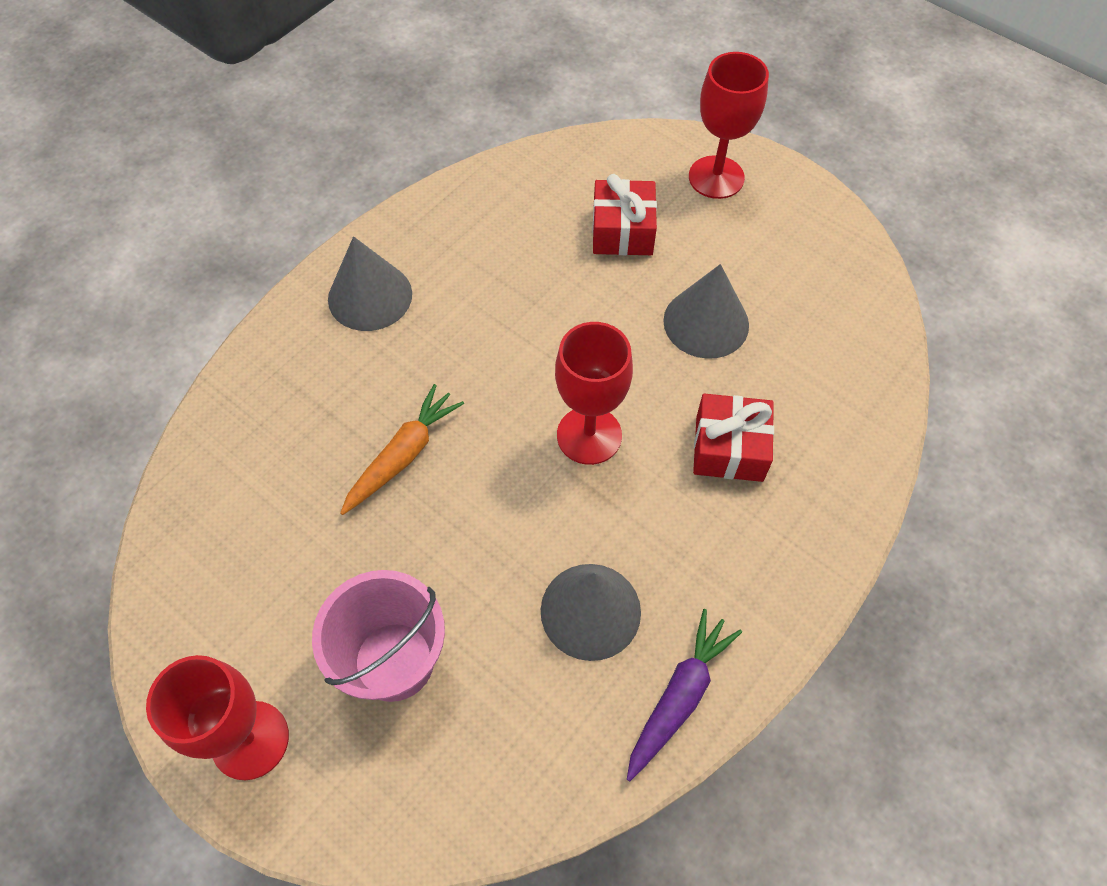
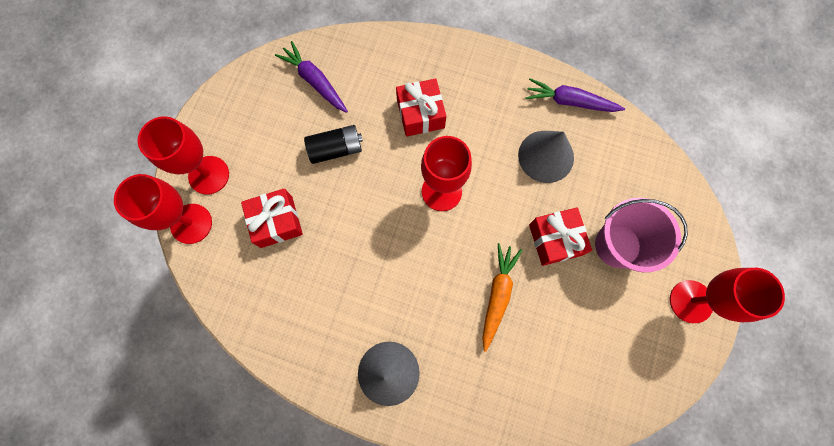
camera: 110 degrees left, 15 degrees up
orange carrot [340,384,464,515] -> orange carrot turned 90 degrees clockwise [482,243,522,352]
grey cone [663,264,749,359] -> black battery [304,125,363,164]
none -> red goblet [114,174,212,244]
none -> purple carrot [275,41,348,113]
none -> red gift [529,207,592,266]

